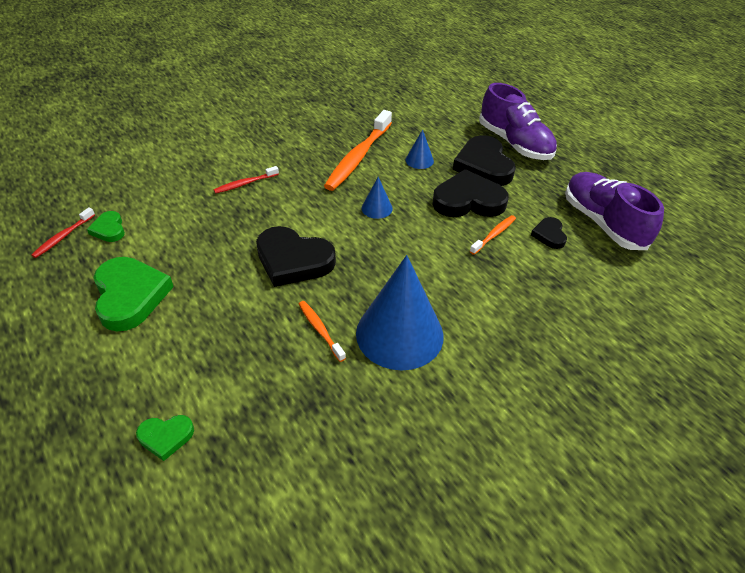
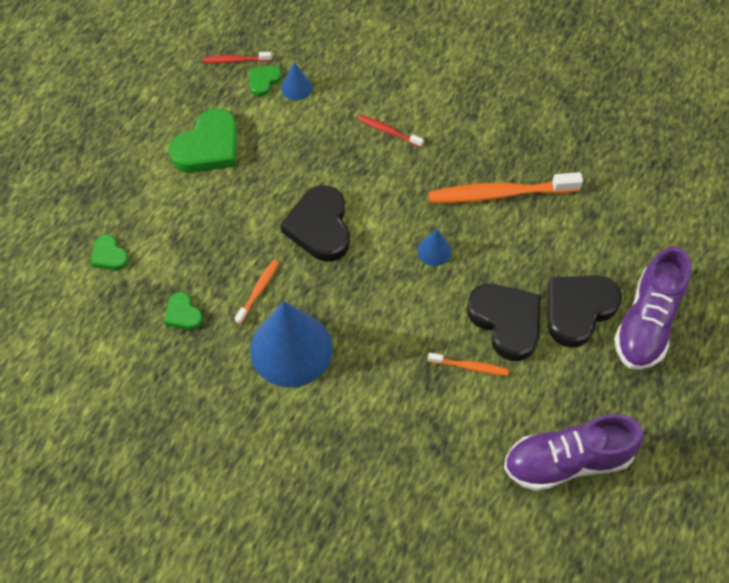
camera: 60 degrees right, 15 degrees up
blue cone [405,129,434,169] -> blue cone moved to [281,62,312,100]
black heart [531,217,567,249] -> none
purple shoe [565,172,664,250] -> purple shoe turned 135 degrees counterclockwise [504,414,644,491]
none -> green heart [164,292,203,330]

